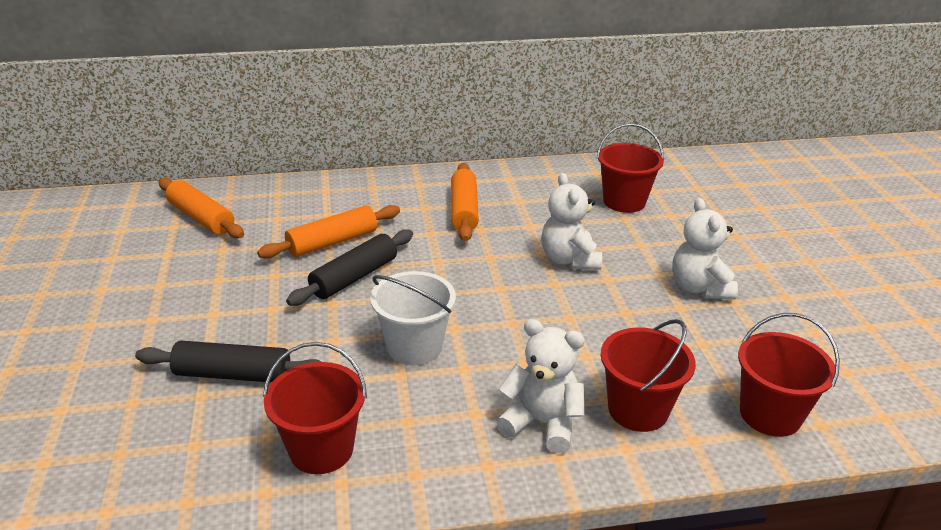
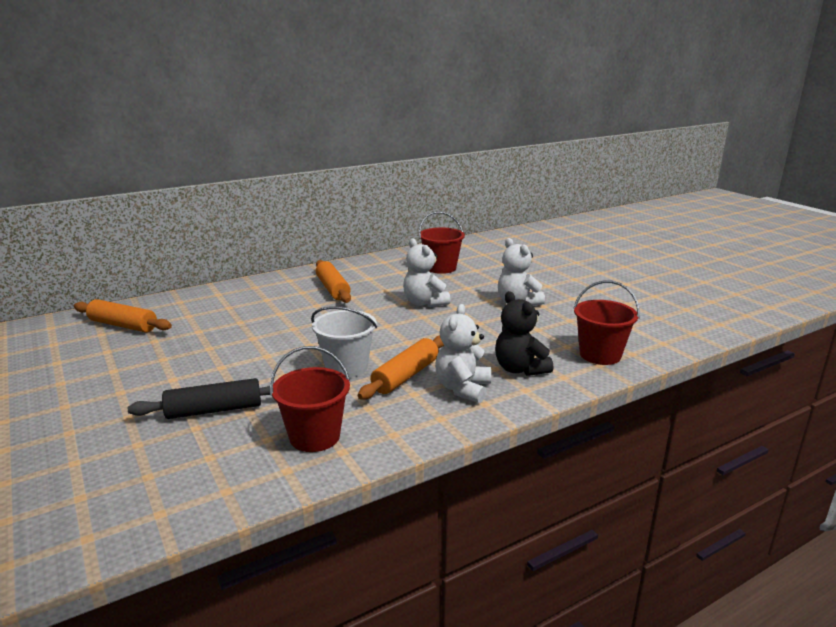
camera: 20 degrees left, 10 degrees down
orange rolling pin [257,205,400,259] -> orange rolling pin moved to [358,335,444,400]
black rolling pin [286,229,413,306] -> none
white teddy bear [497,319,585,453] -> white teddy bear turned 75 degrees counterclockwise [435,304,491,403]
red bucket [601,319,696,432] -> black teddy bear [495,291,553,376]

